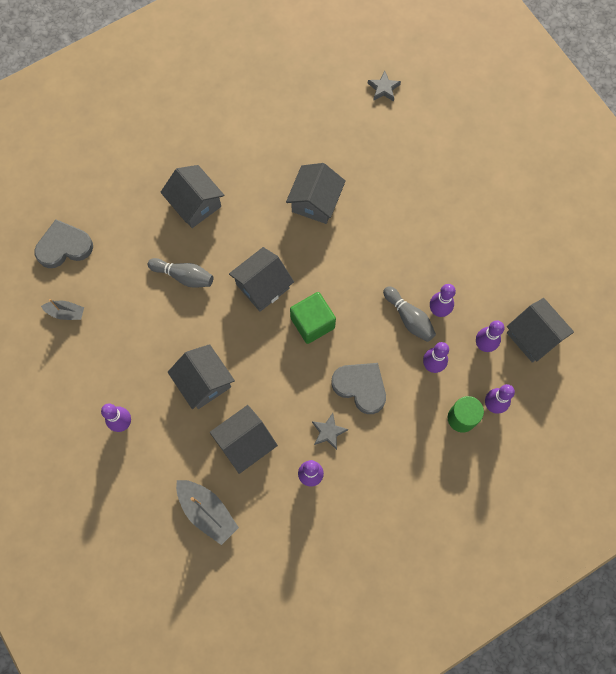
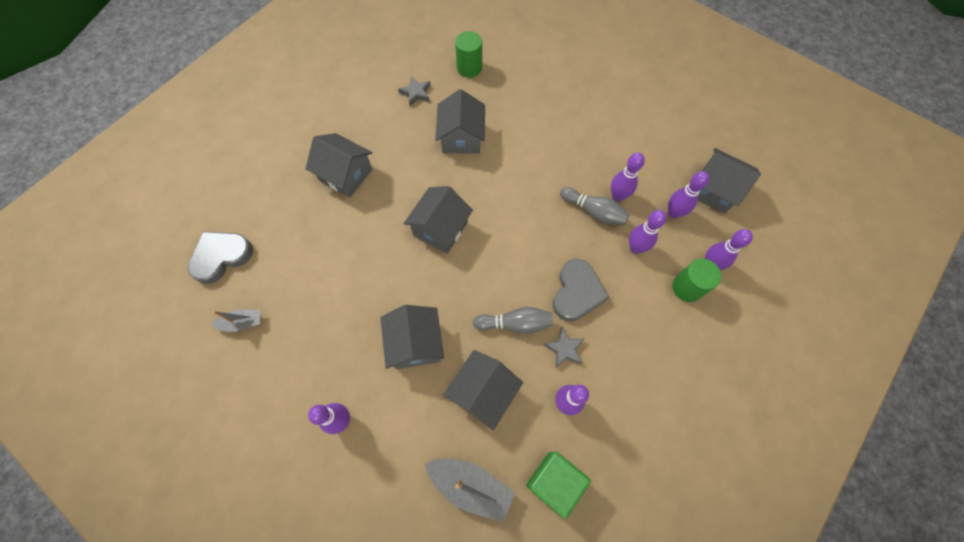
camera: 20 degrees left, 5 degrees down
grey bowling pin [148,258,213,288] -> grey bowling pin moved to [473,307,553,334]
grey house [168,344,235,409] -> grey house turned 45 degrees clockwise [380,305,444,369]
green cube [290,292,336,344] -> green cube moved to [526,452,591,519]
grey heart [331,363,386,414] -> grey heart turned 90 degrees clockwise [553,259,609,321]
grey star [368,71,401,101] -> grey star moved to [398,76,431,106]
none -> green cylinder [455,31,482,78]

